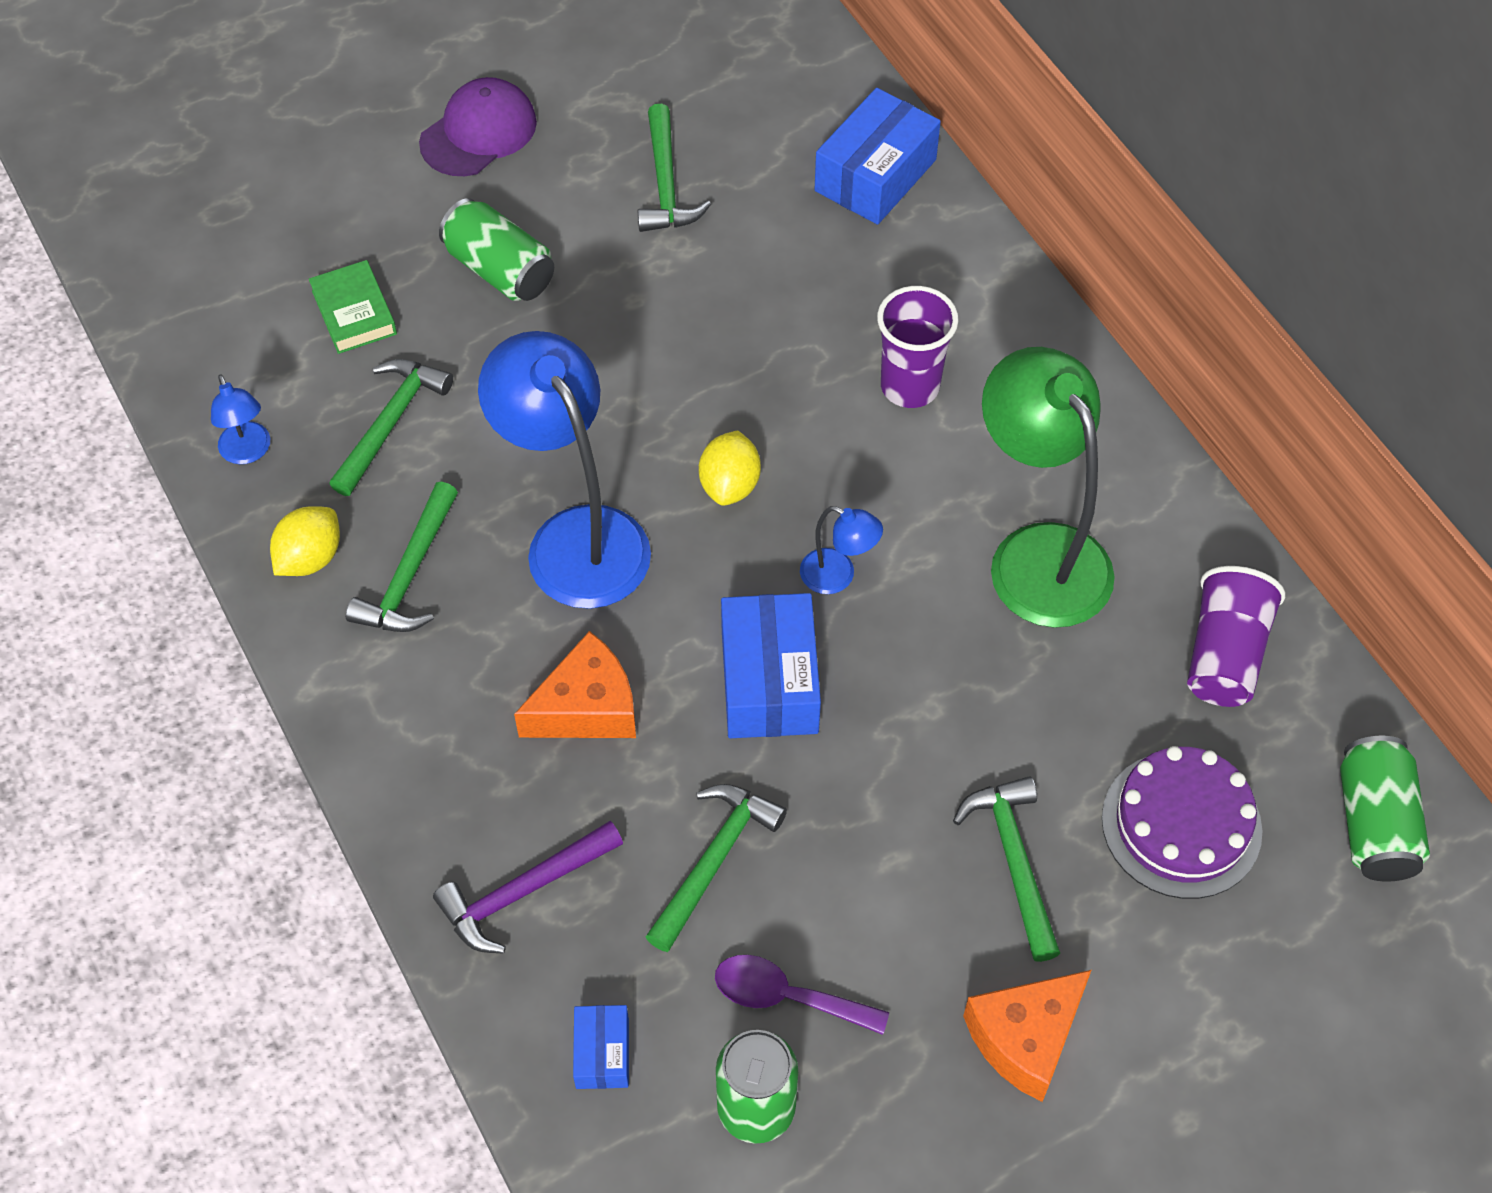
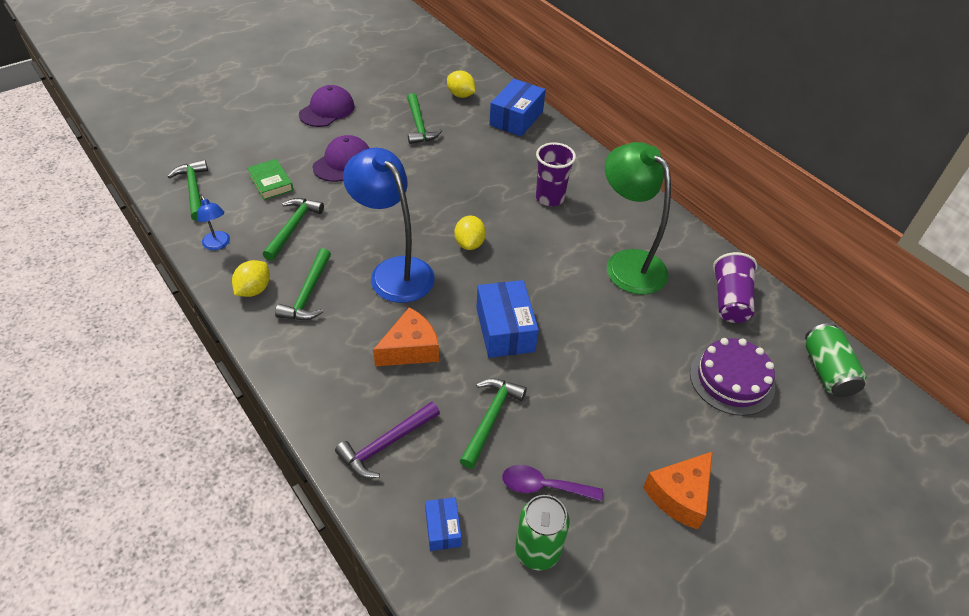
camera: 10 degrees left, 10 degrees down
green can [439,198,554,301] -> purple cap [313,135,369,182]
blue lamp [800,506,883,594] -> none
green hammer [953,776,1060,962] -> green hammer moved to [168,160,208,221]
none -> yellow lemon [447,71,475,98]

